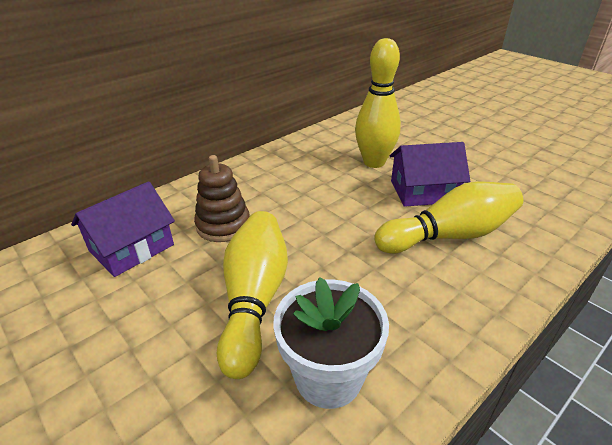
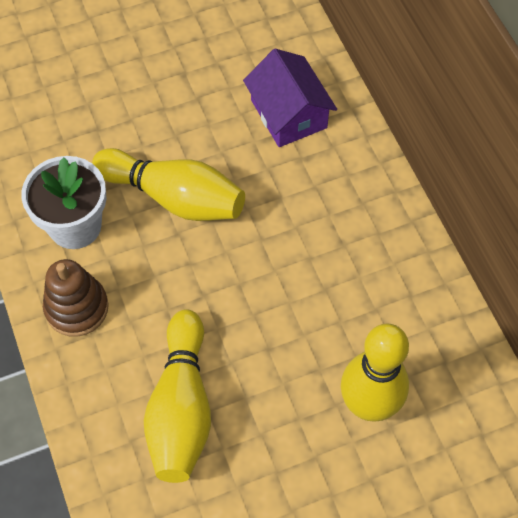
camera: 110 degrees right, 25 degrees up
brown stacking toy [194,155,250,242] -> brown stacking toy moved to [43,259,109,337]
purple house [390,142,470,207] -> none

